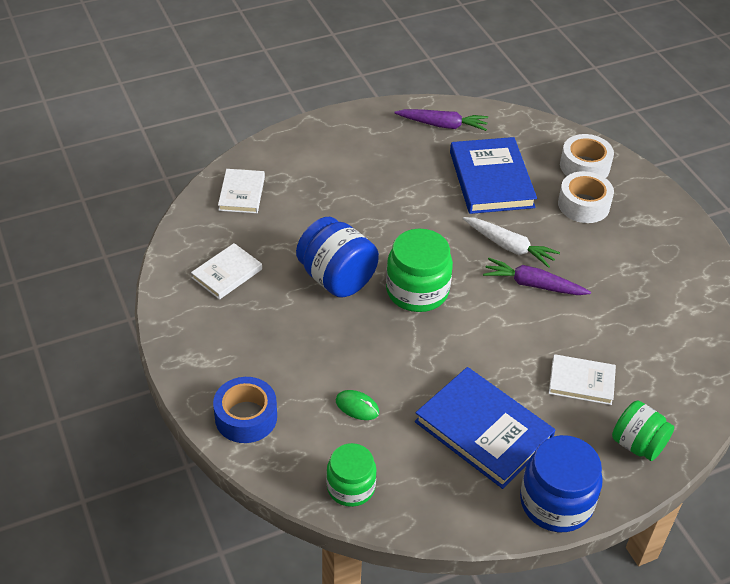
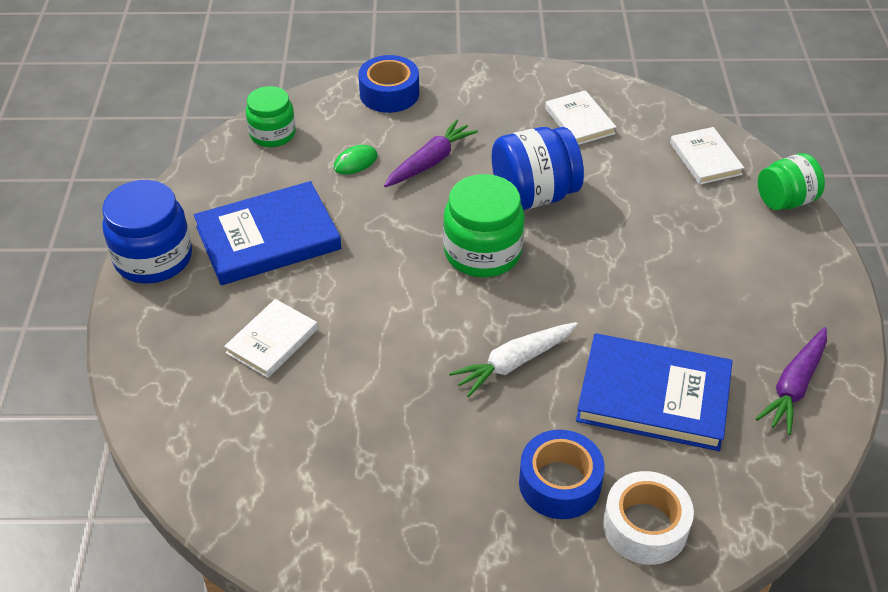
camera: 115 degrees right, 0 degrees up
white book [218,169,265,213] -> white book turned 45 degrees clockwise [670,127,744,185]
purple carrot [483,258,591,295] -> purple carrot moved to [384,119,478,187]
white tape [558,171,614,223] -> blue tape [519,430,605,519]
green jar [612,401,674,461] -> green jar moved to [758,153,825,210]

